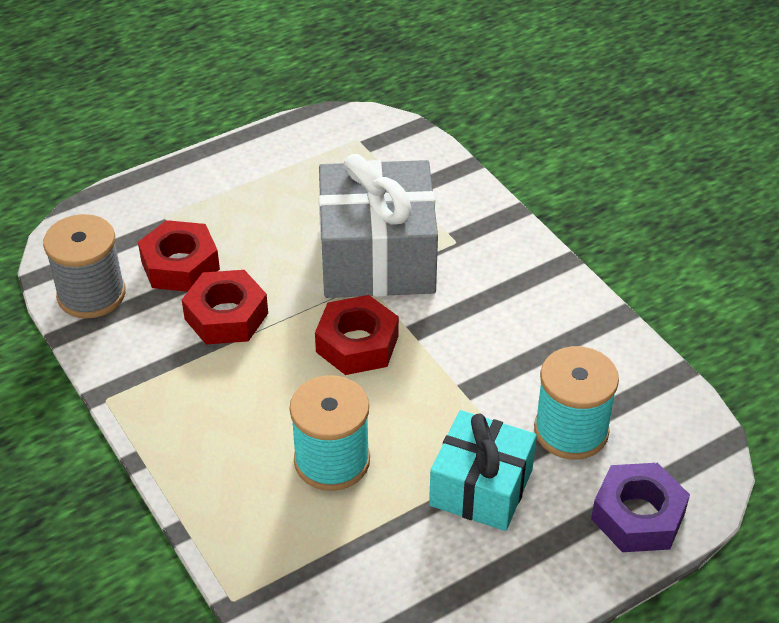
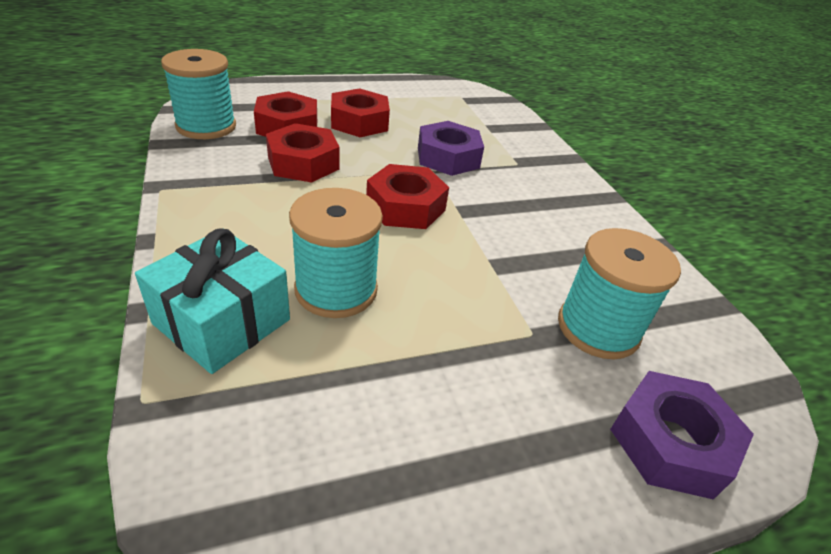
camera: 10 degrees right, 5 degrees down
grey spool [43,214,126,319] -> turquoise spool [161,49,236,139]
grey gift [319,154,438,298] -> purple nut [418,121,484,176]
turquoise gift [429,410,537,531] -> turquoise gift moved to [135,228,290,374]
none -> red nut [331,88,390,137]

